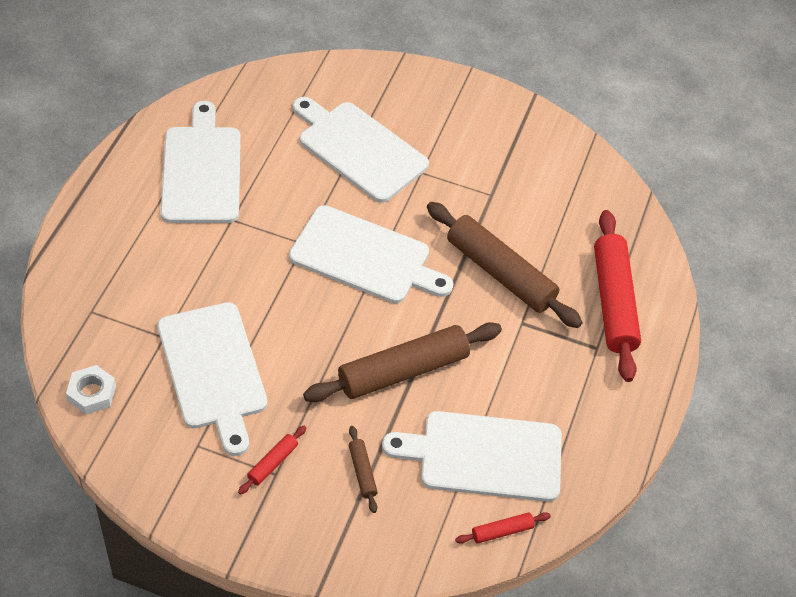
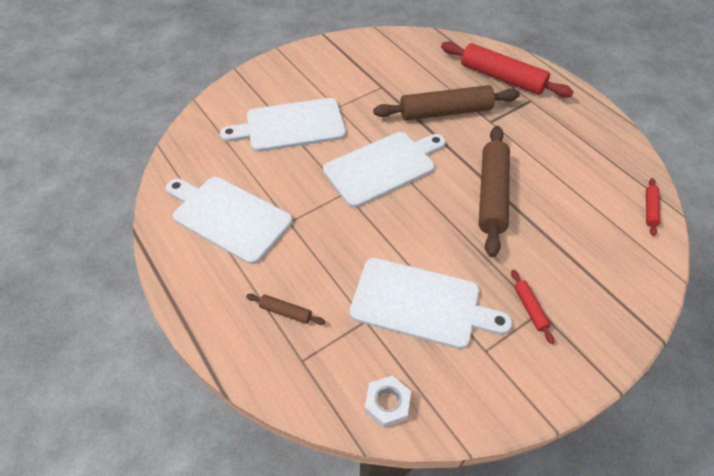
camera: 50 degrees left, 0 degrees up
brown rolling pin [349,426,378,513] -> brown rolling pin moved to [246,294,326,325]
white cutting board [382,411,562,502] -> none

